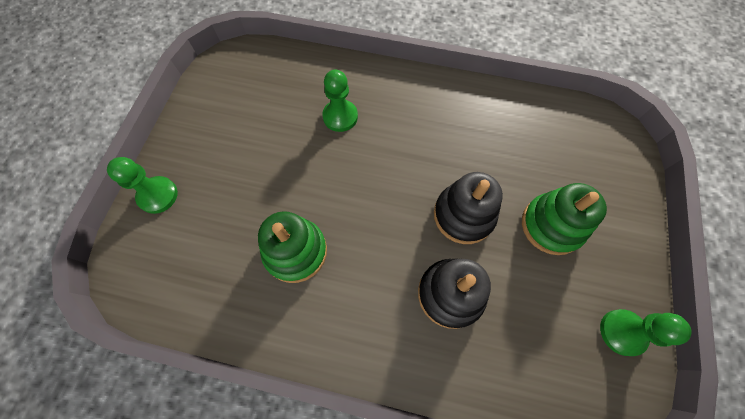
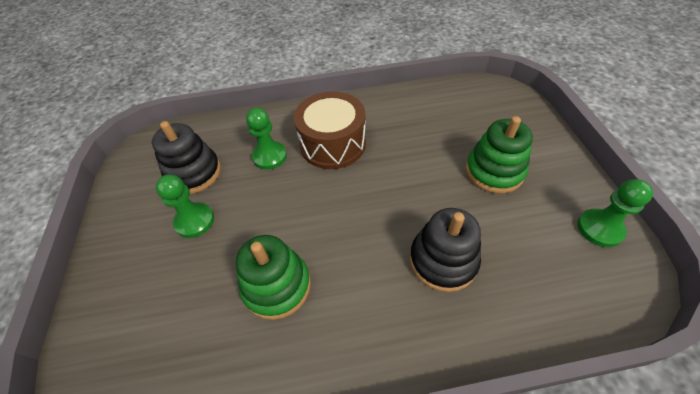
camera: 20 degrees left, 15 degrees down
green pawn [107,157,178,214] -> green pawn moved to [156,174,214,238]
black stacking toy [434,172,503,244] -> black stacking toy moved to [152,121,221,194]
none -> brown drum [294,91,366,169]

